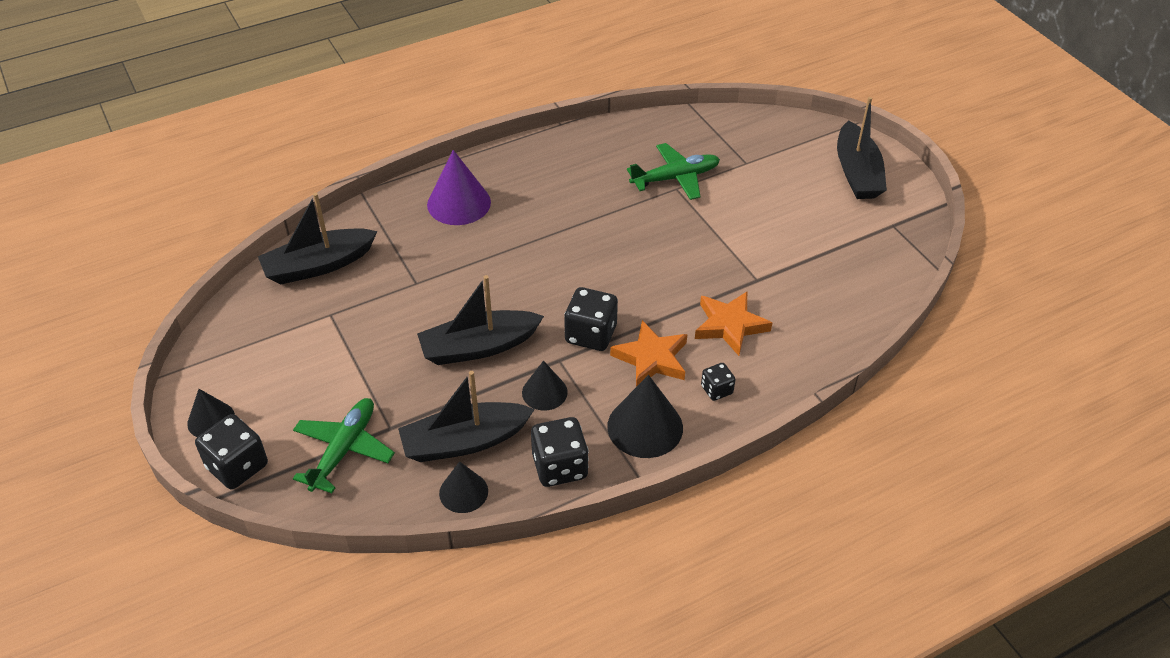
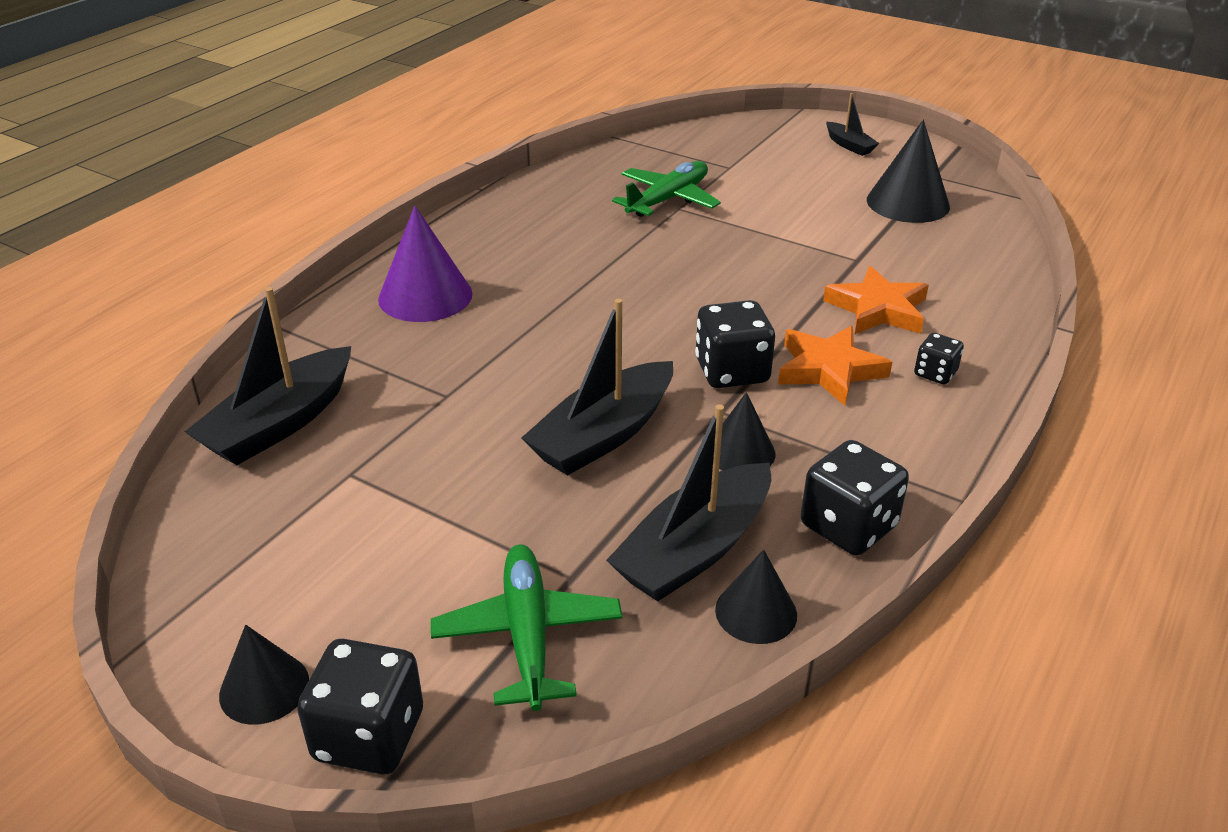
camera: 30 degrees left, 10 degrees down
black cone [607,375,683,458] -> black cone moved to [867,120,950,223]
black boat [837,97,887,199] -> black boat [826,93,879,156], size x0.51

